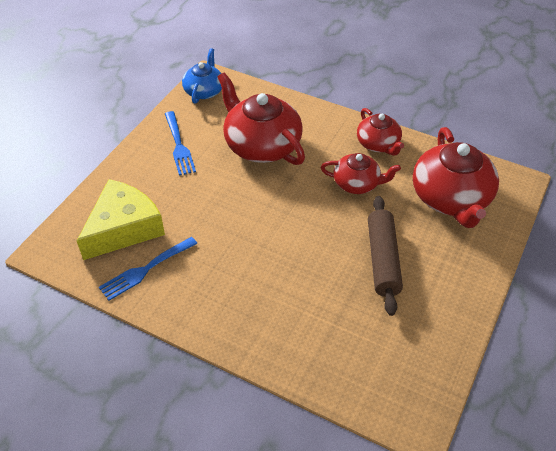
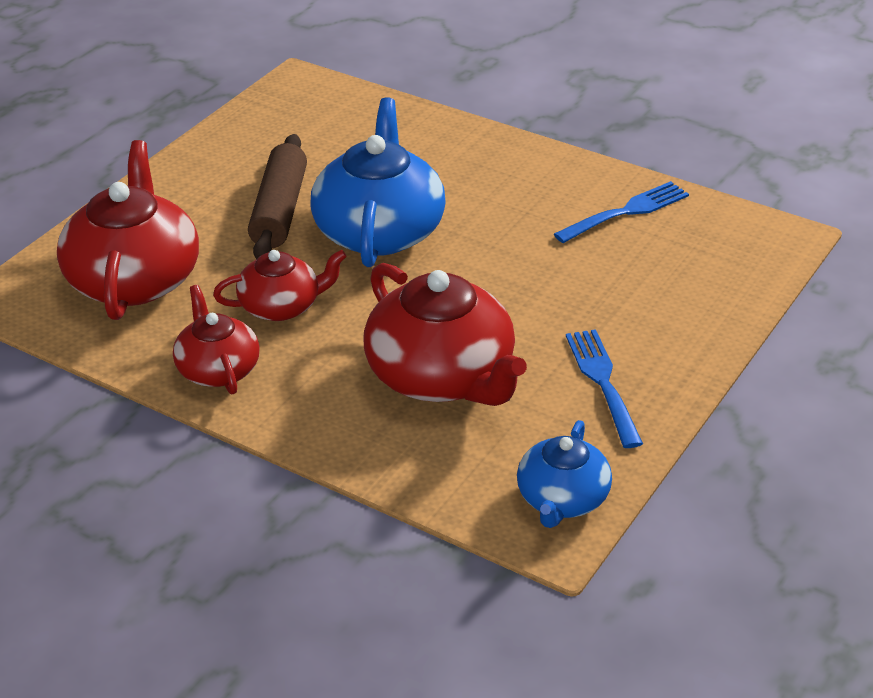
camera: 175 degrees left, 10 degrees down
yellow cheese [77,179,165,260] -> none
red teapot [321,153,401,194] -> red teapot turned 150 degrees clockwise [213,250,347,321]
none -> blue teapot [310,98,446,267]

